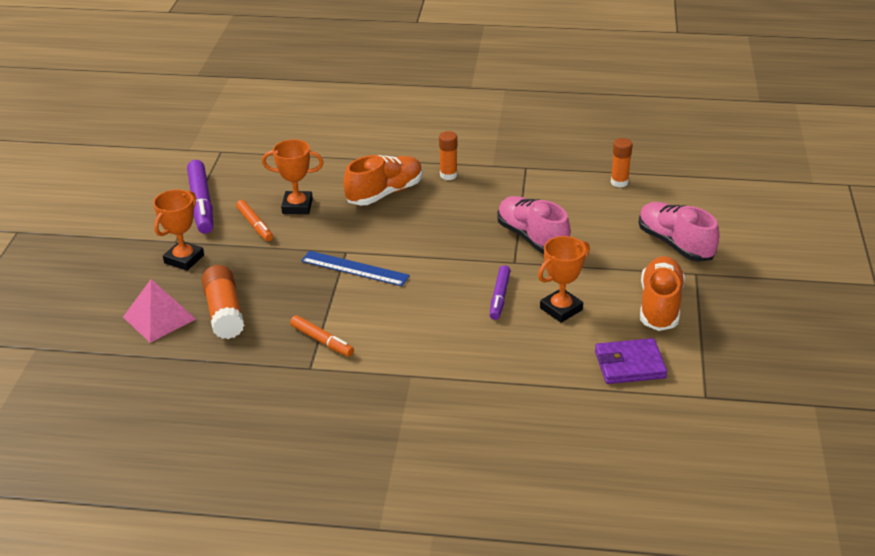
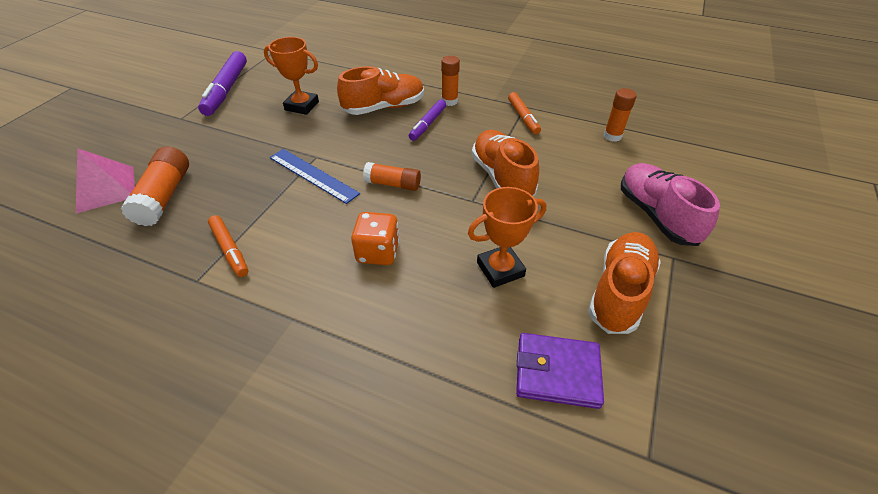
camera: 15 degrees right, 10 degrees up
orange trophy [153,189,204,271] -> none
orange marker [236,200,273,241] -> orange marker moved to [508,92,541,134]
purple marker [490,265,511,320] -> purple marker moved to [409,99,446,141]
pink shoe [497,196,571,254] -> orange shoe [472,130,539,196]
none -> orange dice [351,212,400,265]
none -> orange glue stick [363,162,421,191]

